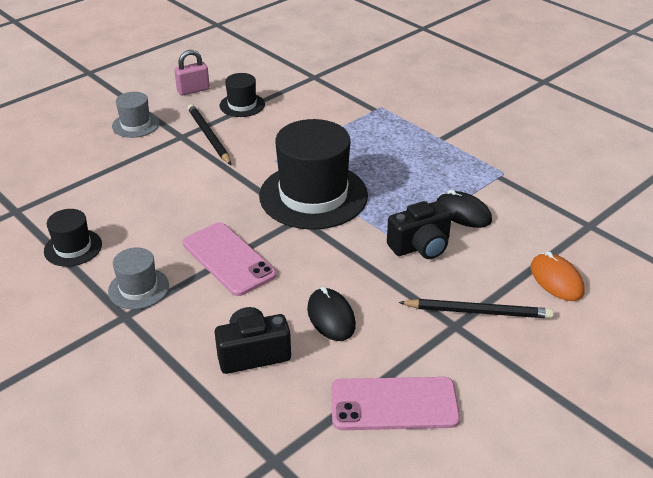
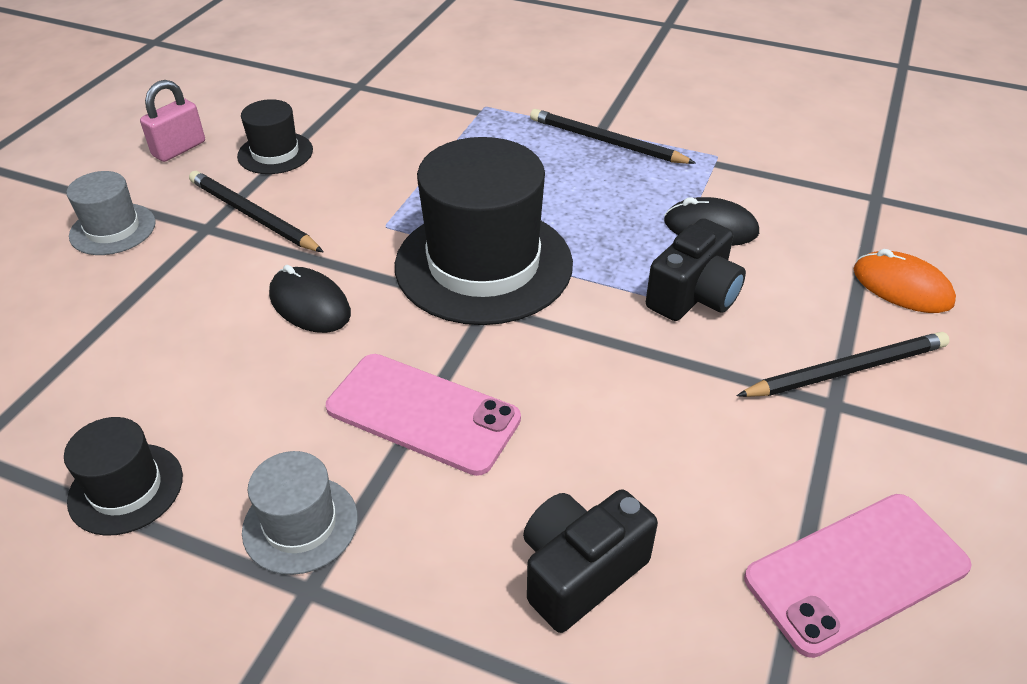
camera: 25 degrees left, 5 degrees up
black mouse [307,287,356,341] -> black mouse moved to [269,265,351,333]
none -> black pencil [530,109,696,164]

